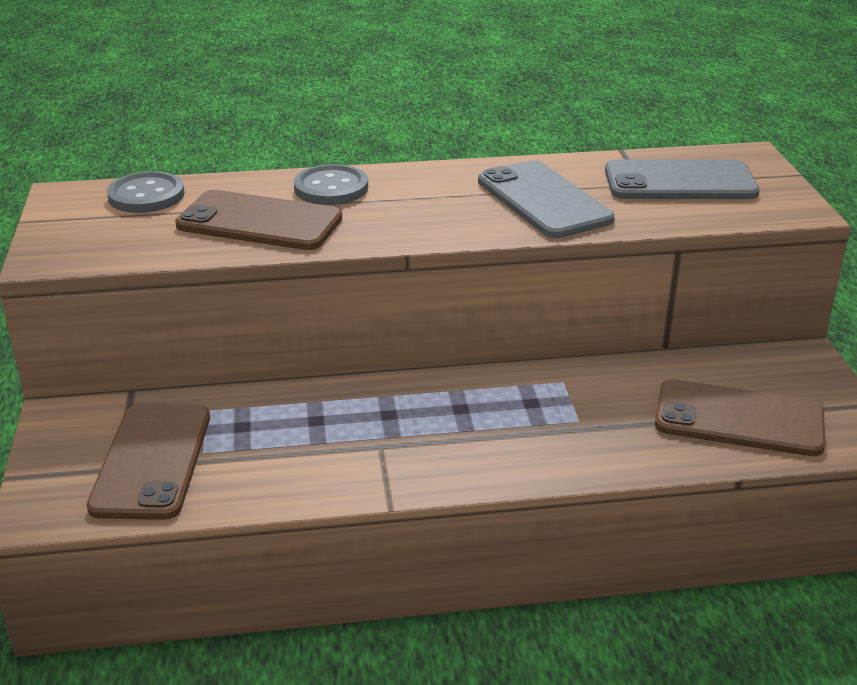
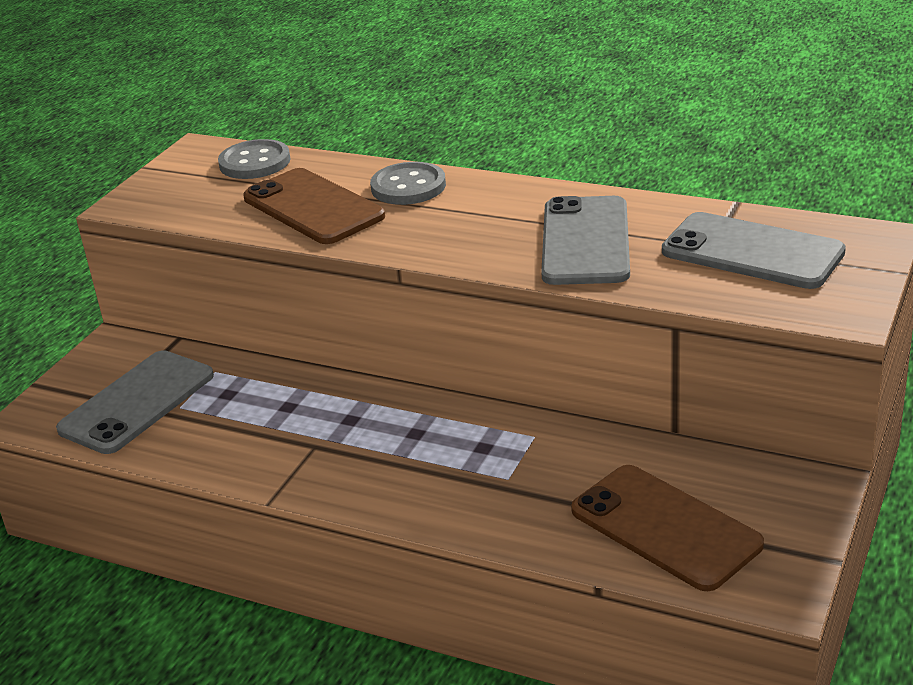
camera: 35 degrees right, 0 degrees up
brown phone [87,404,210,520] -> grey phone [56,350,214,454]

